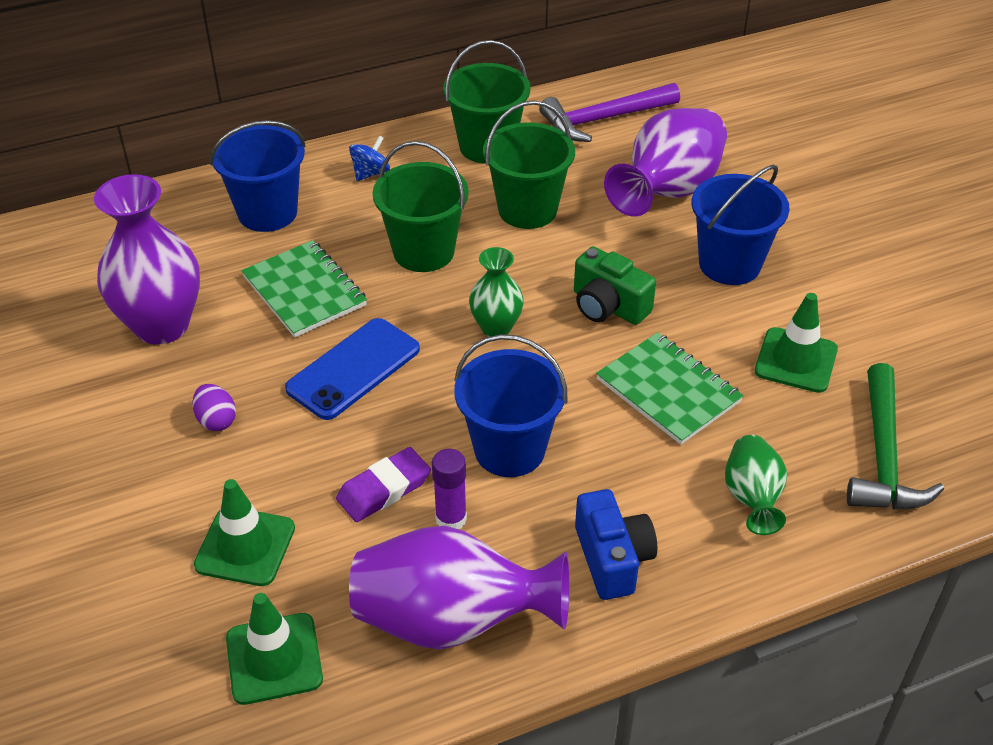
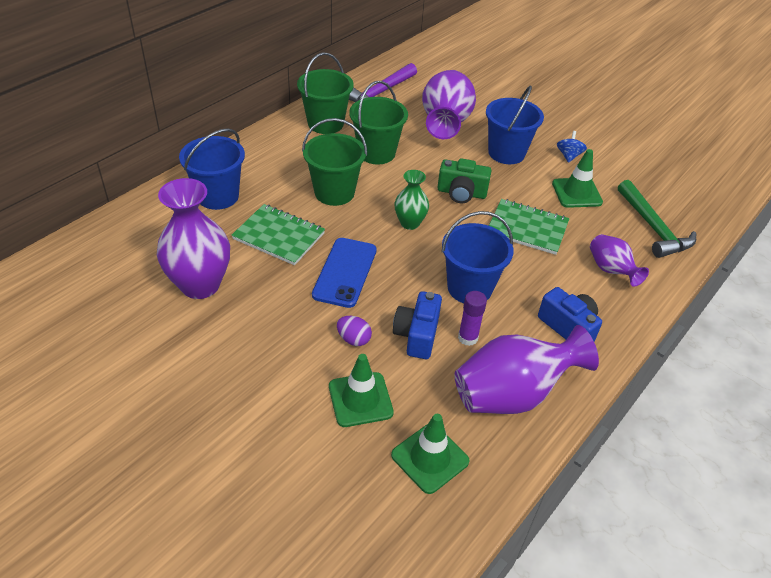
camera: 30 degrees left, 0 degrees up
purple egg [192,384,236,431] -> purple egg moved to [337,316,372,346]
purple eraser [336,447,431,522] -> blue camera [393,291,442,359]
blue spinning top [349,136,390,181] -> blue spinning top moved to [557,131,587,163]
green vase [725,435,787,535] -> purple vase [590,234,649,287]

